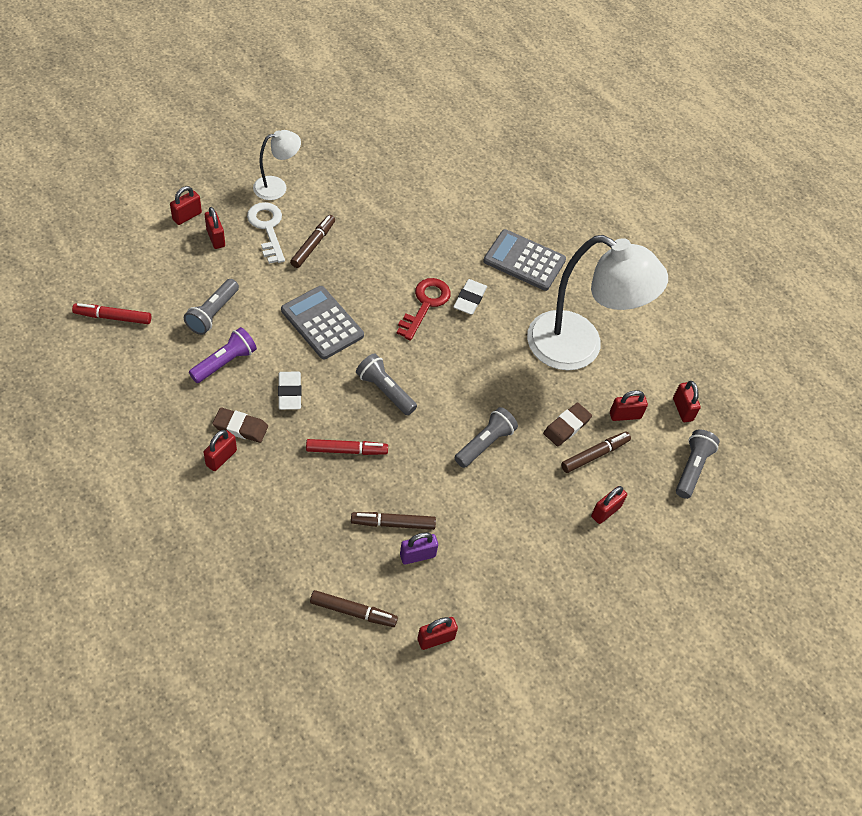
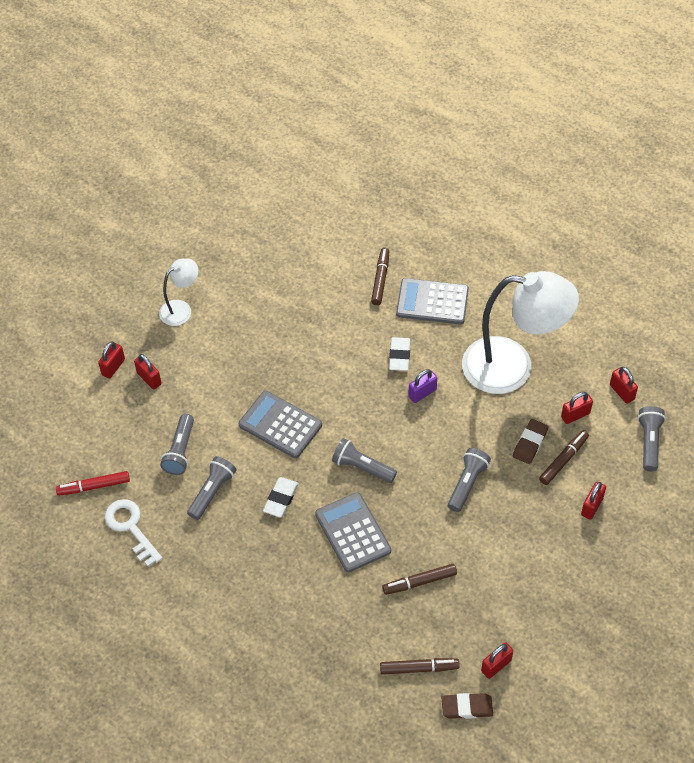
camera: 10 degrees left, 0 degrees up
purple flashlight [189,327,257,383] -> grey flashlight [187,456,237,520]
red padlock [203,430,237,471] -> none
brown eraser [212,408,268,443] -> brown eraser moved to [441,693,493,719]
white key [247,202,285,264] -> white key moved to [105,499,163,567]
white eraser [278,372,302,410] -> white eraser turned 45 degrees clockwise [263,477,299,518]
brown marker [290,215,335,268] -> brown marker moved to [371,248,389,305]
red marker [306,439,388,455] -> grey calculator [315,492,391,572]
red key [397,278,451,341] -> none
purple padlock [400,532,438,565] -> purple padlock moved to [408,369,437,403]

